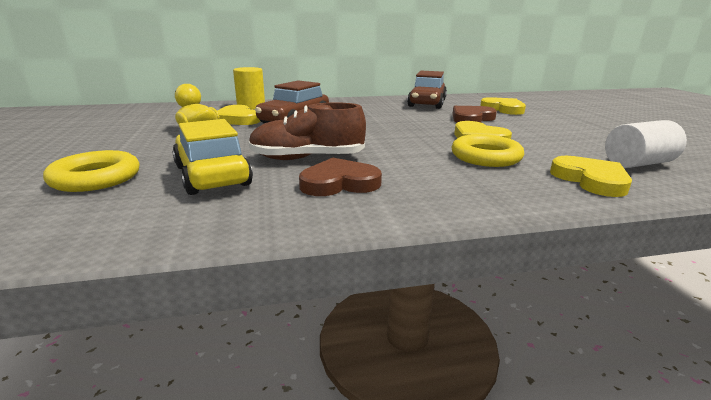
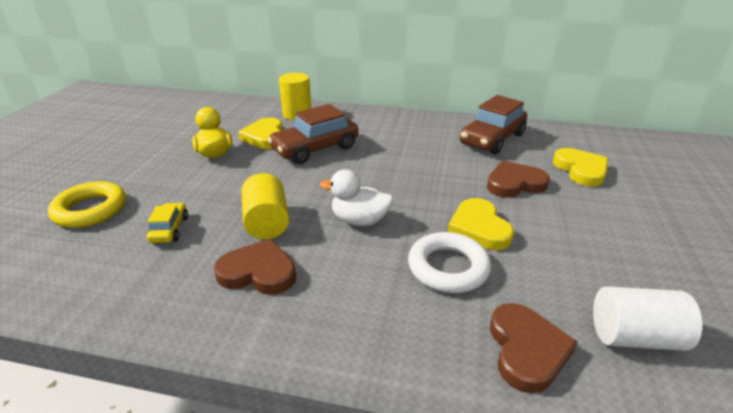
camera: 25 degrees right, 10 degrees up
yellow car [172,119,253,195] -> yellow car [147,203,188,243], size x0.51
brown shoe [249,102,366,160] -> yellow cylinder [241,173,289,239]
yellow ring [452,134,524,167] -> white ring [408,232,491,293]
yellow heart [550,156,632,197] -> brown heart [490,303,578,393]
none -> white duck [320,169,393,226]

